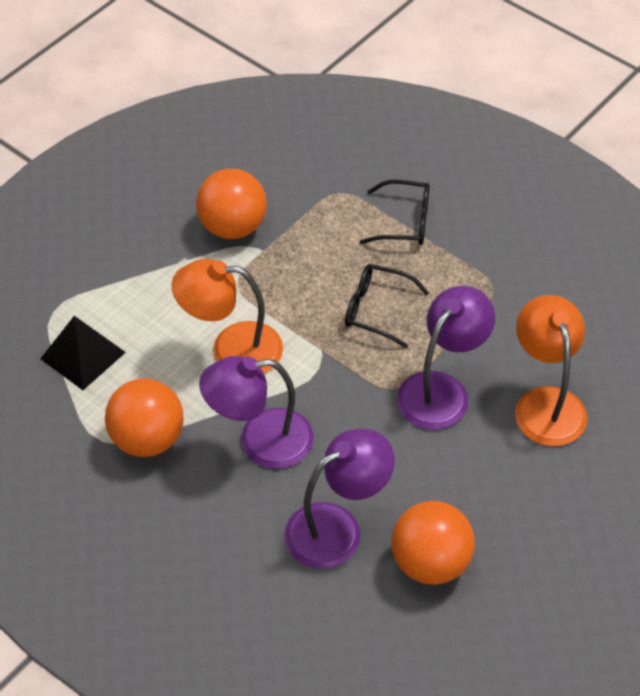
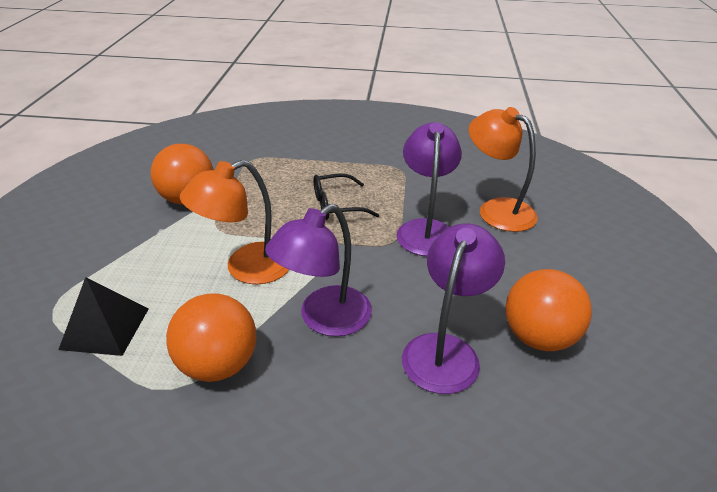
camera: 35 degrees left, 15 degrees down
black glasses [360,180,430,245] -> none

